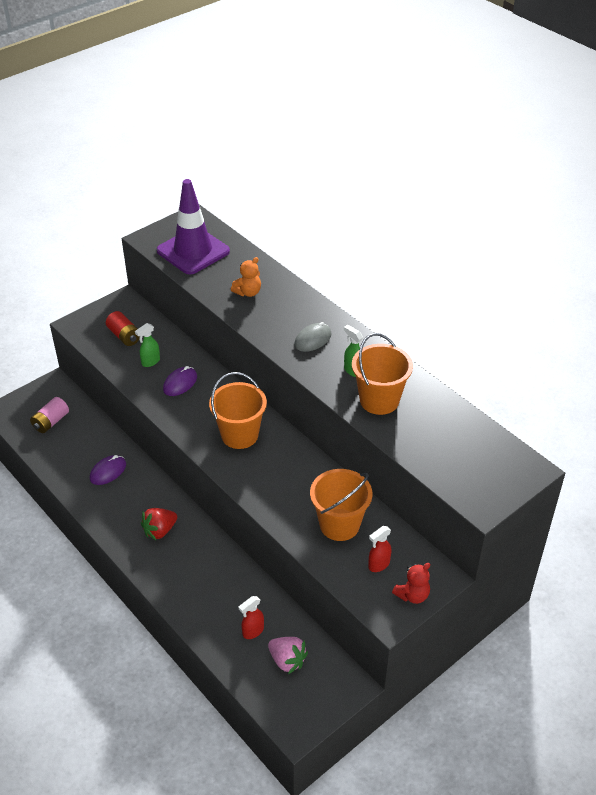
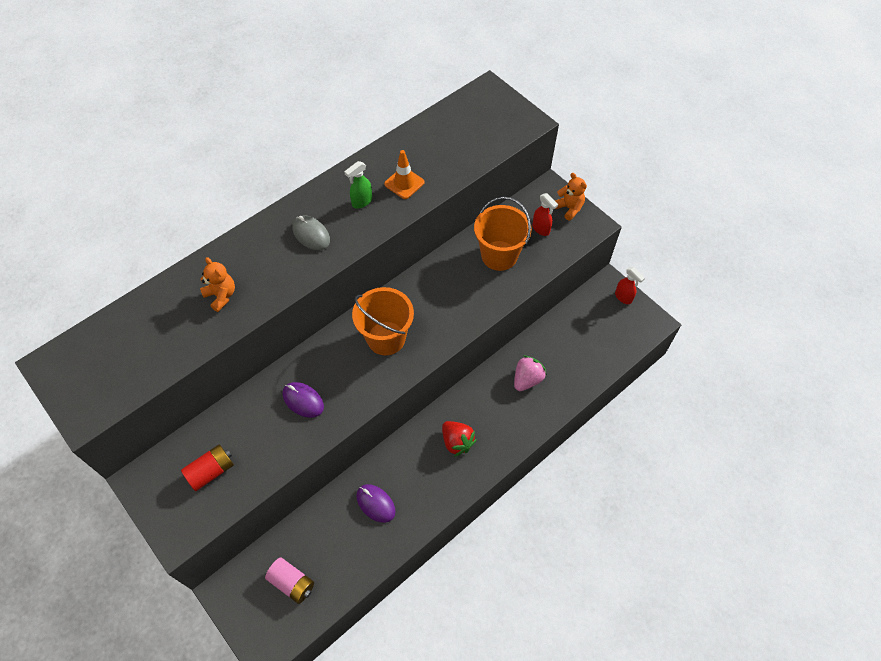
camera: 90 degrees left, 15 degrees up
green spray bottle [135,323,160,367] -> none
purple traffic cone [157,179,230,274] -> none
red spray bottle [239,596,264,639] -> red spray bottle moved to [615,267,645,304]
pink strawberry [268,637,308,674] -> pink strawberry moved to [514,355,547,391]
orange bucket [352,333,413,415] -> orange traffic cone [384,150,425,199]
red teddy bear [392,563,430,604] -> orange teddy bear [555,173,587,221]

